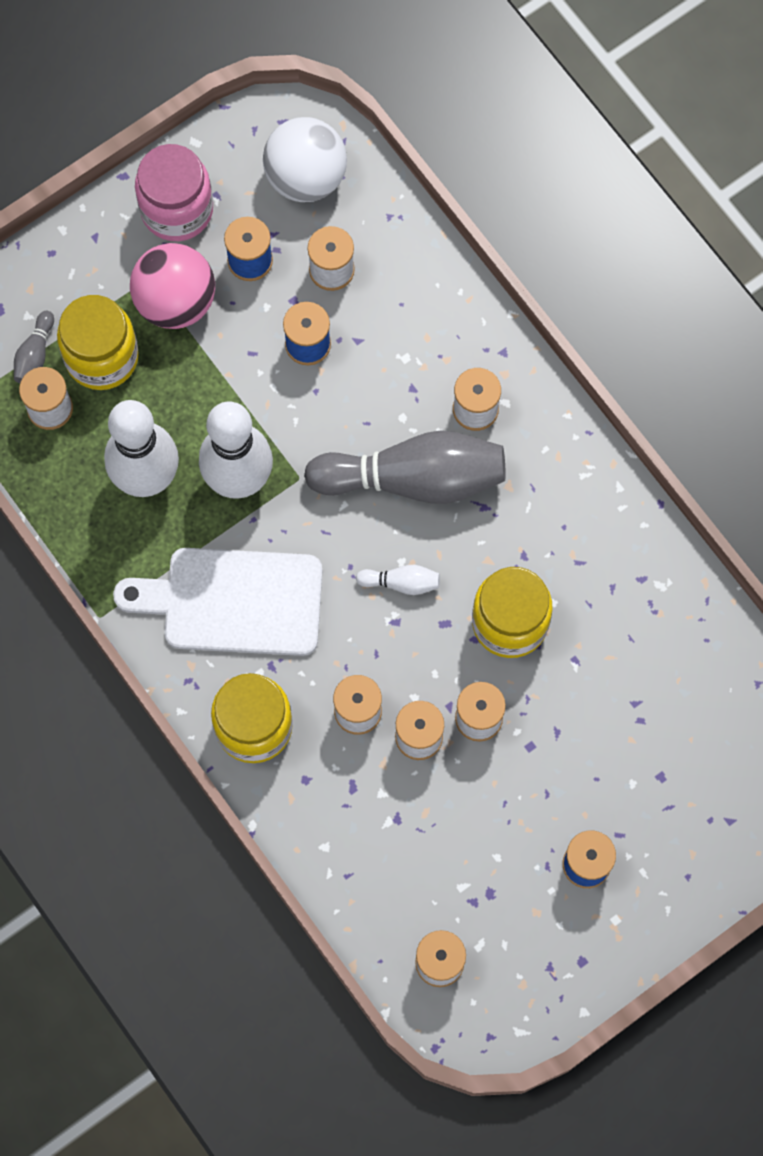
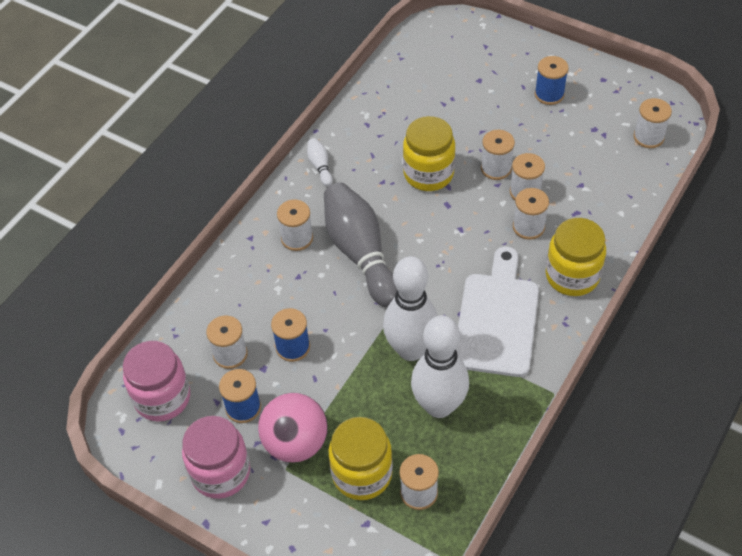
camera: 110 degrees left, 20 degrees down
grey bowling pin [14,311,54,384] -> none
white cutting board [113,548,322,656] -> white cutting board turned 150 degrees counterclockwise [456,247,539,377]
white ball [263,117,347,202] -> pink jar [123,341,190,422]
white bowling pin [356,565,440,595] -> white bowling pin moved to [307,138,333,186]

